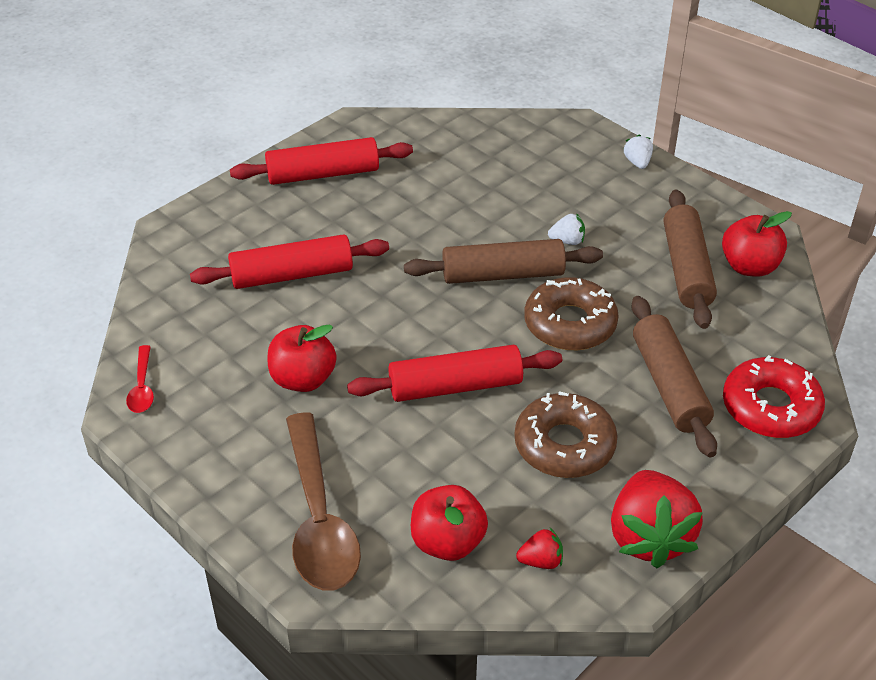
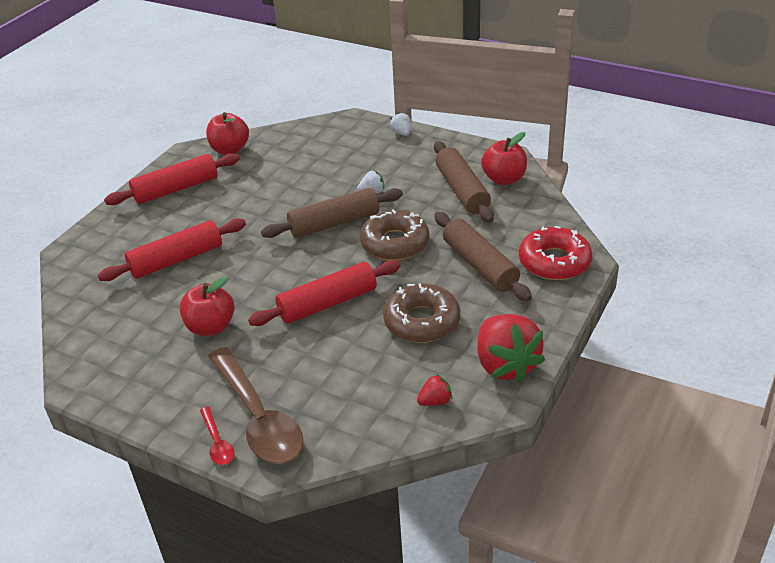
camera: 15 degrees left, 5 degrees down
red spoon [126,345,154,413] -> red spoon moved to [200,407,234,465]
red apple [411,485,488,561] -> red apple moved to [206,112,249,155]

